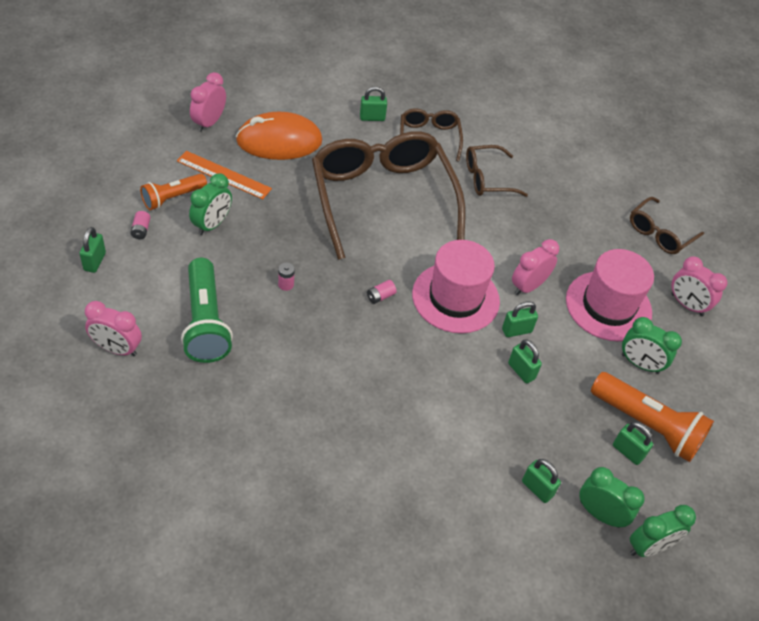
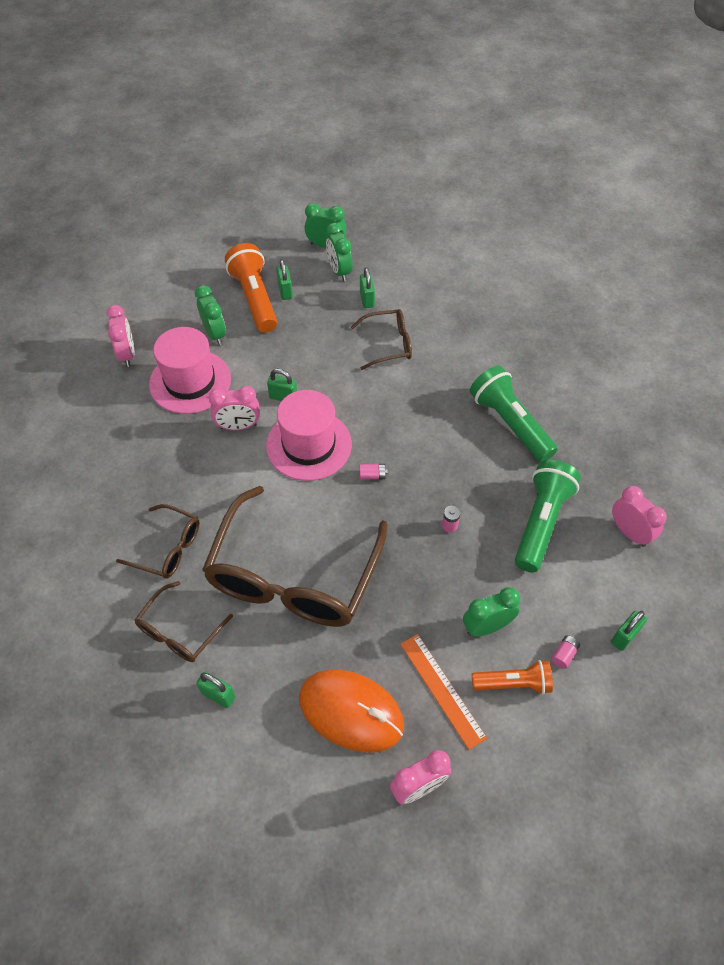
camera: 140 degrees left, 5 degrees up
green padlock [508,339,542,384] -> none
brown glasses [630,197,704,254] -> brown glasses moved to [351,309,412,370]
none -> green flashlight [470,366,558,462]

